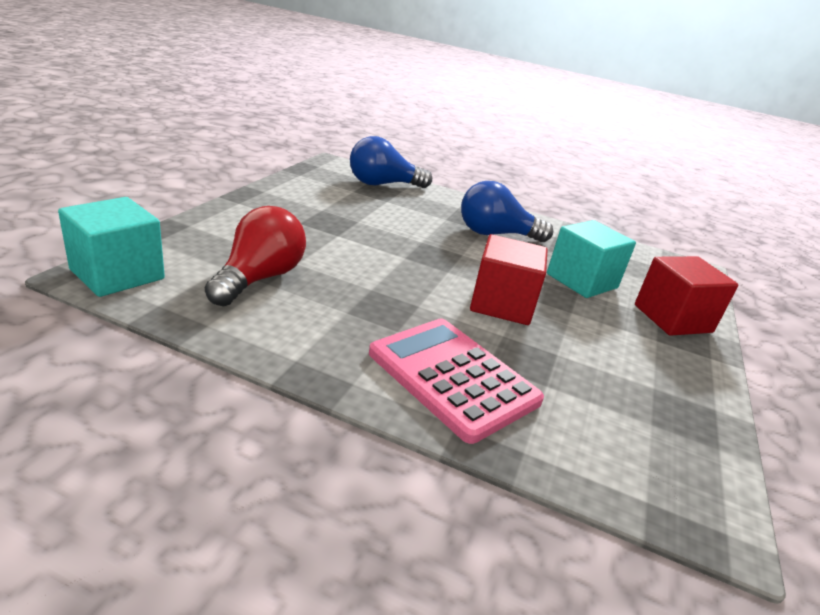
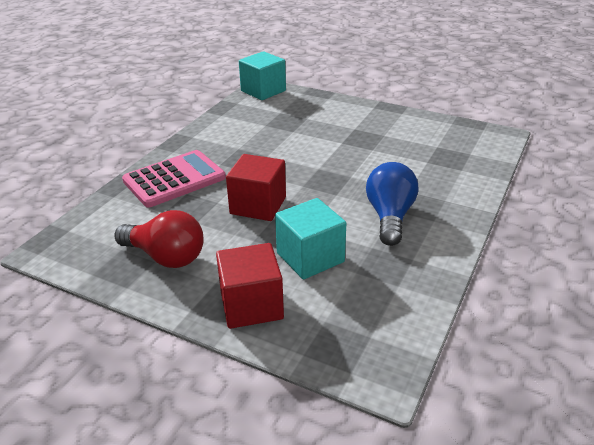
camera: 100 degrees right, 5 degrees up
red light bulb [205,206,306,306] -> red light bulb moved to [114,210,204,268]
blue light bulb [350,136,432,188] -> none

